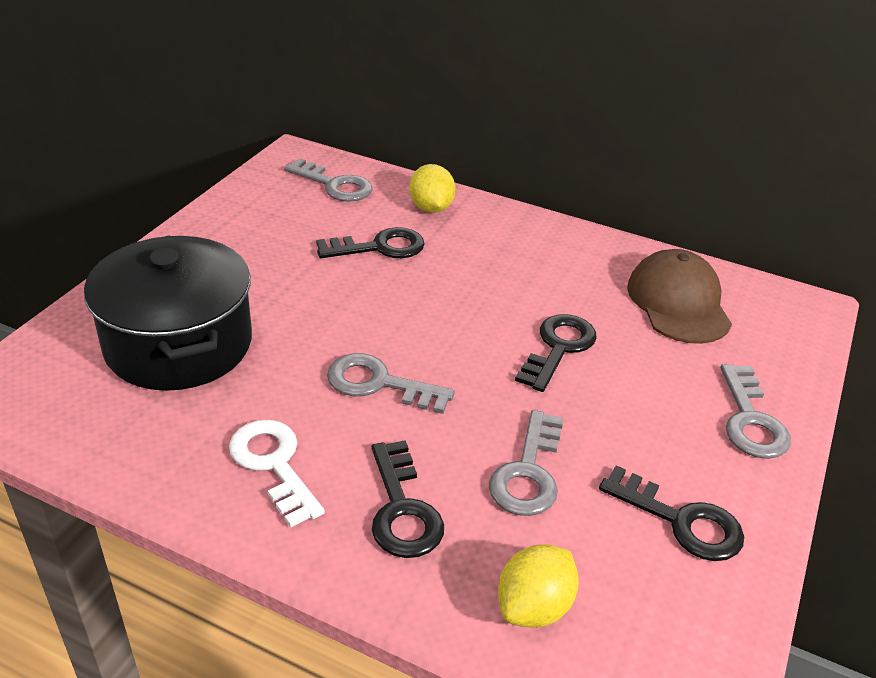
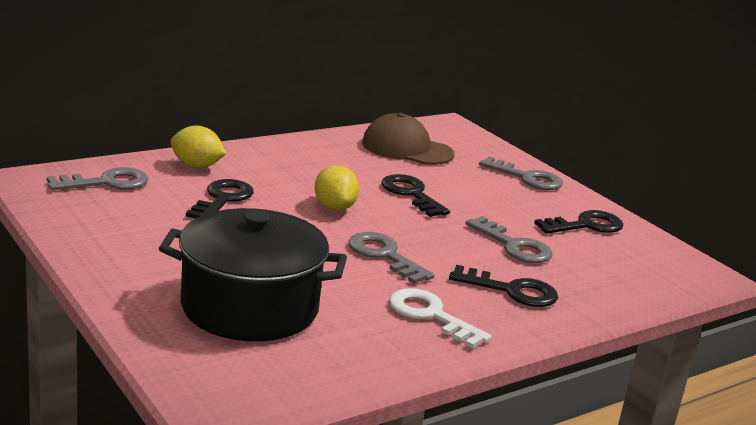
camera: 60 degrees left, 15 degrees down
white key [229,420,325,528] -> white key turned 45 degrees clockwise [389,288,492,348]
grey key [327,353,455,414] -> grey key turned 90 degrees clockwise [349,232,434,284]
yellow lemon [498,544,579,628] -> yellow lemon moved to [315,165,359,211]

